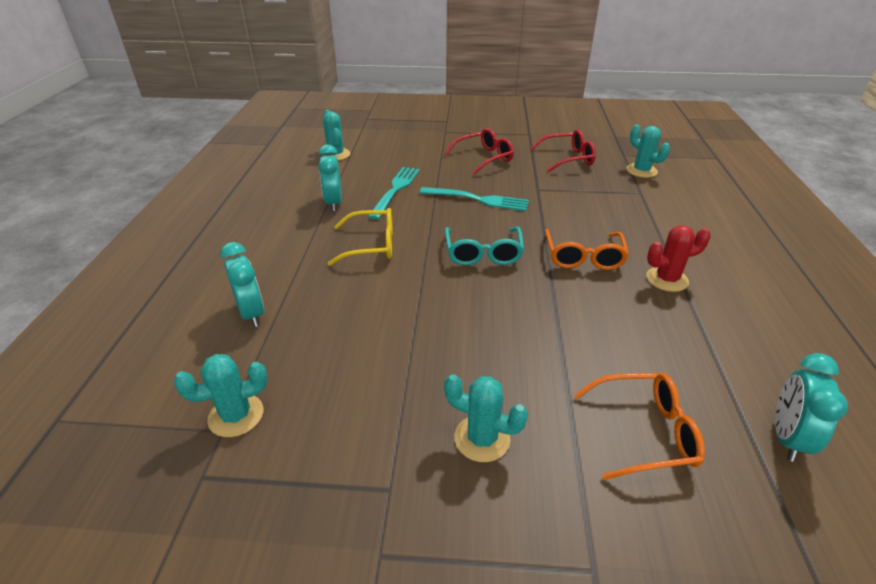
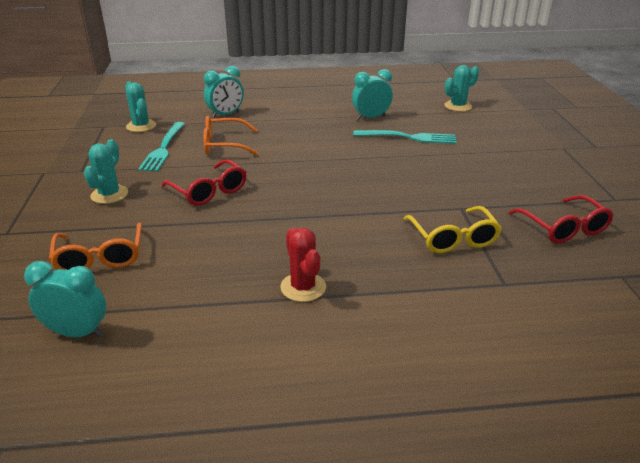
camera: 80 degrees right, 5 degrees down
yellow glasses [328,208,392,266] -> yellow glasses moved to [404,206,502,253]
turquoise fork [419,187,529,211] -> turquoise fork moved to [138,122,185,172]
red glasses [445,128,514,175] -> red glasses moved to [161,159,246,206]
turquoise glasses [445,227,524,265] -> none
orange glasses [545,229,629,270] -> orange glasses moved to [203,116,259,156]
turquoise cactus [626,125,670,178] -> none

